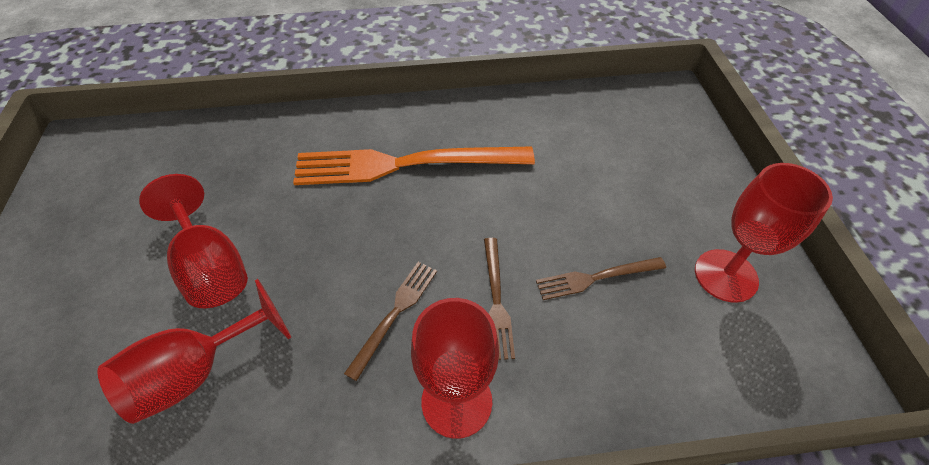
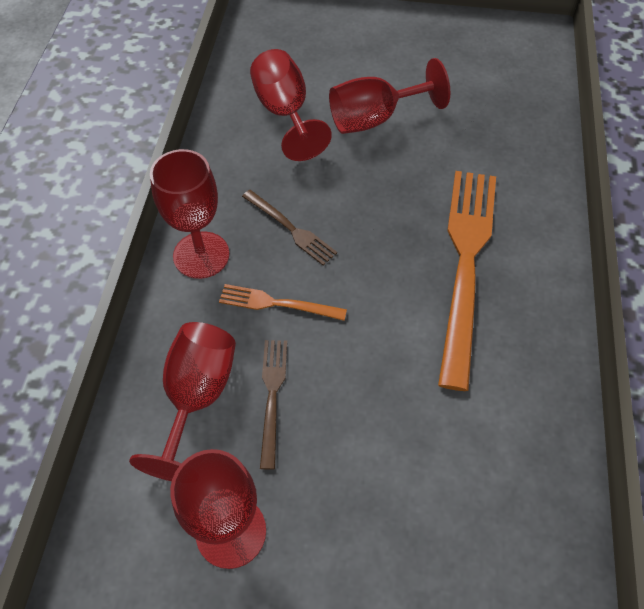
camera: 105 degrees right, 5 degrees up
brown fork [484,238,515,360] -> orange fork [219,284,347,321]
none -> red goblet [129,322,236,481]

